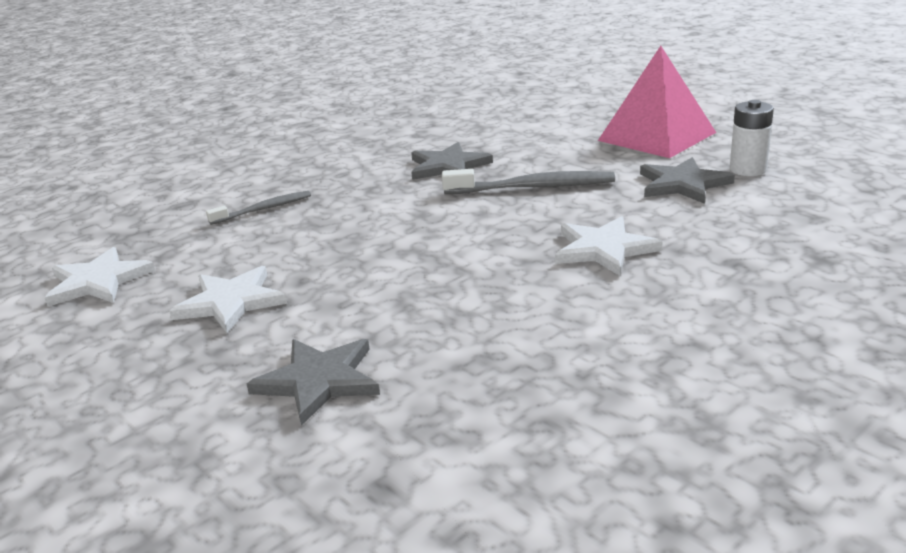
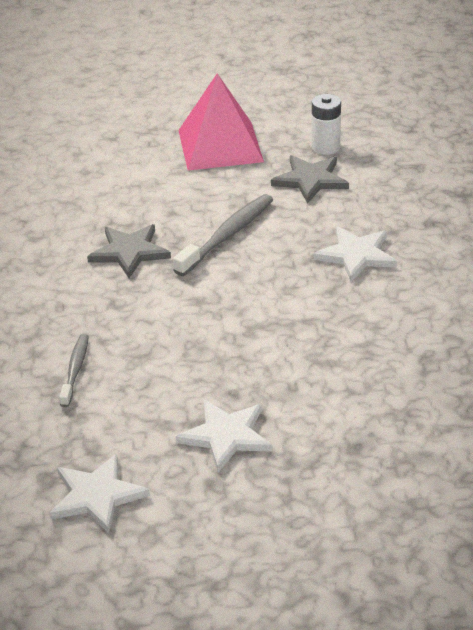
camera: 55 degrees left, 10 degrees up
grey star [247,339,380,426] -> none

